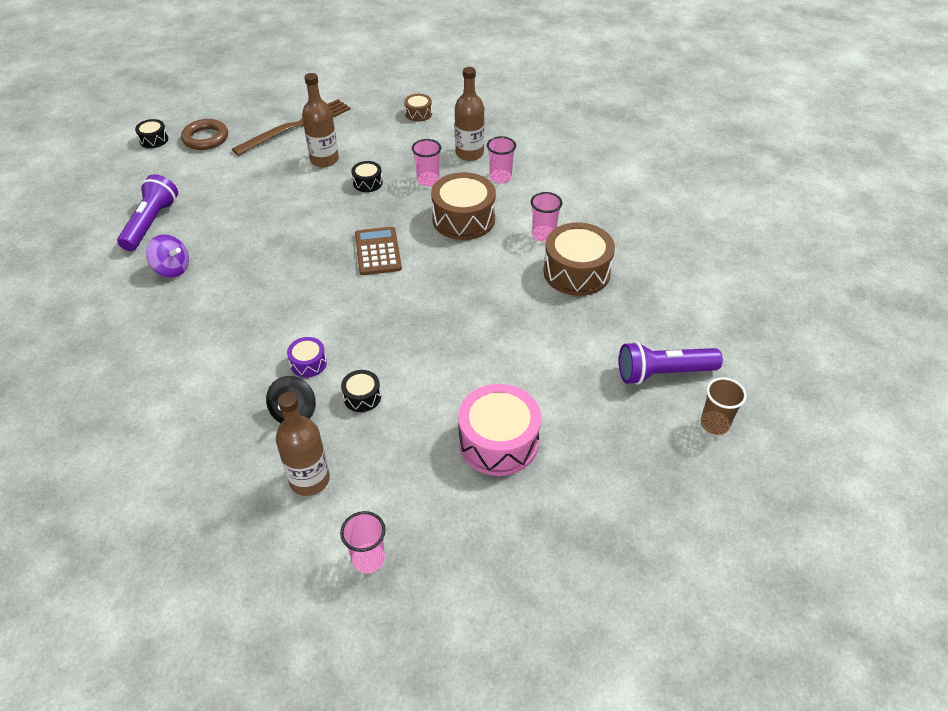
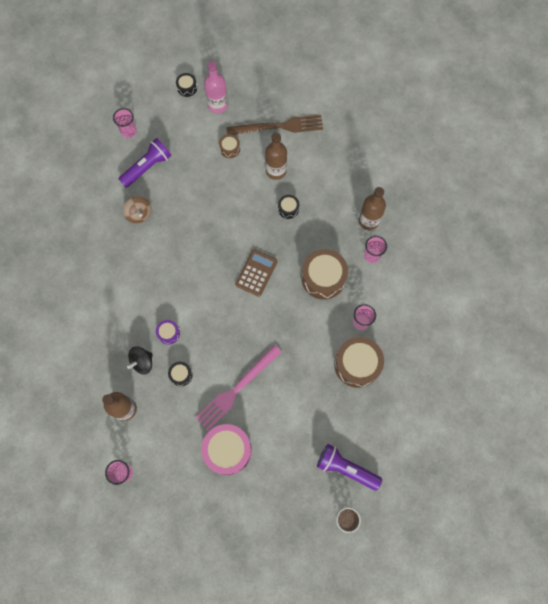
camera: 35 degrees right, 25 degrees up
purple spinning top [146,234,189,278] -> brown spinning top [123,196,152,223]
brown ring [181,119,228,150] -> pink bottle [204,61,228,113]
brown drum [404,94,432,122] -> brown drum moved to [219,134,240,158]
pink cup [412,139,441,186] -> pink cup moved to [113,108,137,138]
none -> pink fork [195,345,282,431]

